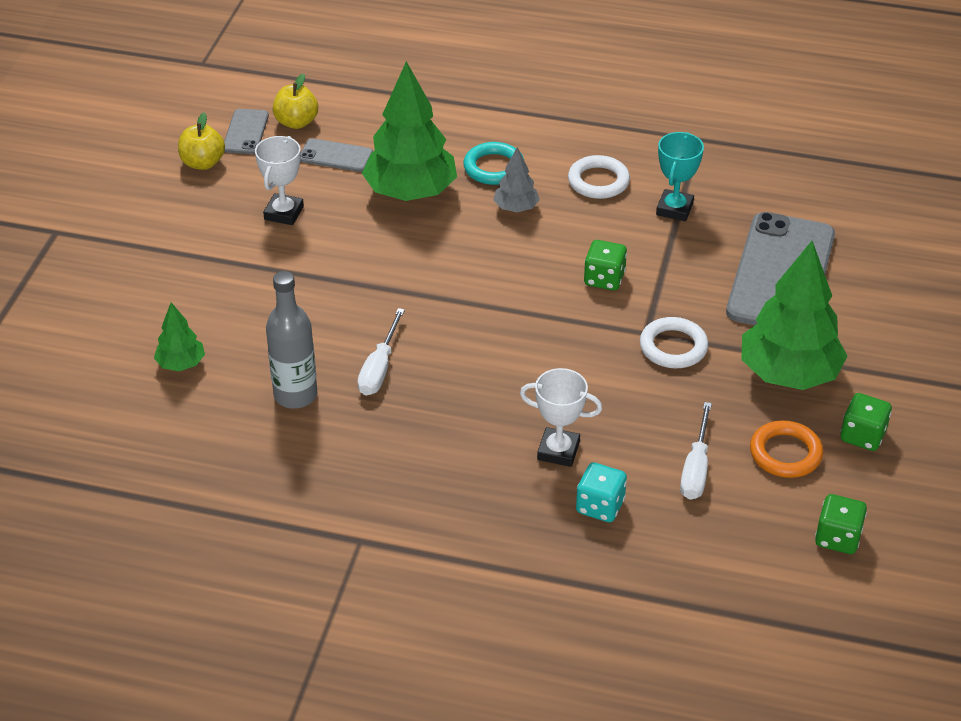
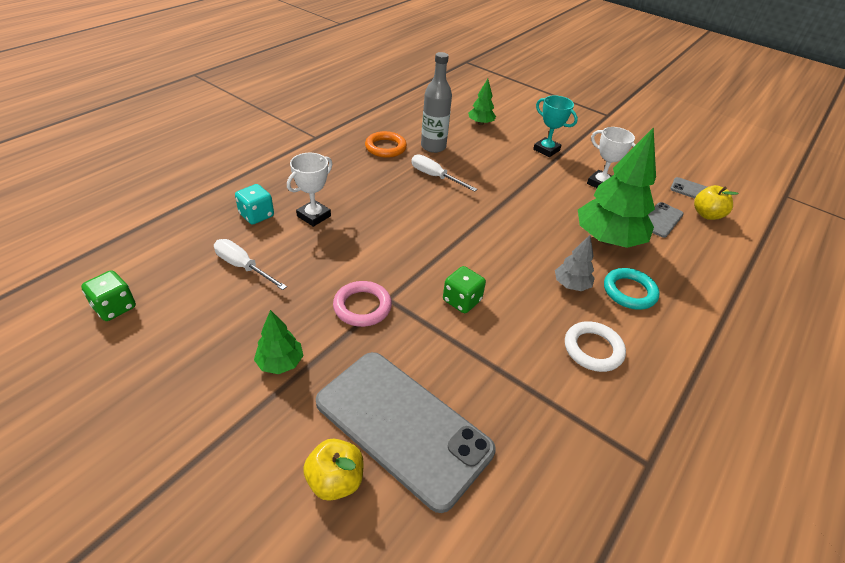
camera: 110 degrees right, 0 degrees up
yellow apple [178,113,225,170] -> yellow apple moved to [303,439,364,501]
white ring [640,317,708,368] -> pink ring [333,281,392,327]
turquoise trophy [656,132,704,221] -> turquoise trophy moved to [533,95,578,157]
green tree [742,241,847,390] -> green tree [254,310,304,374], size x0.48
orange ring [750,420,823,478] -> orange ring moved to [365,131,407,158]
green dice [840,393,892,451] -> none

